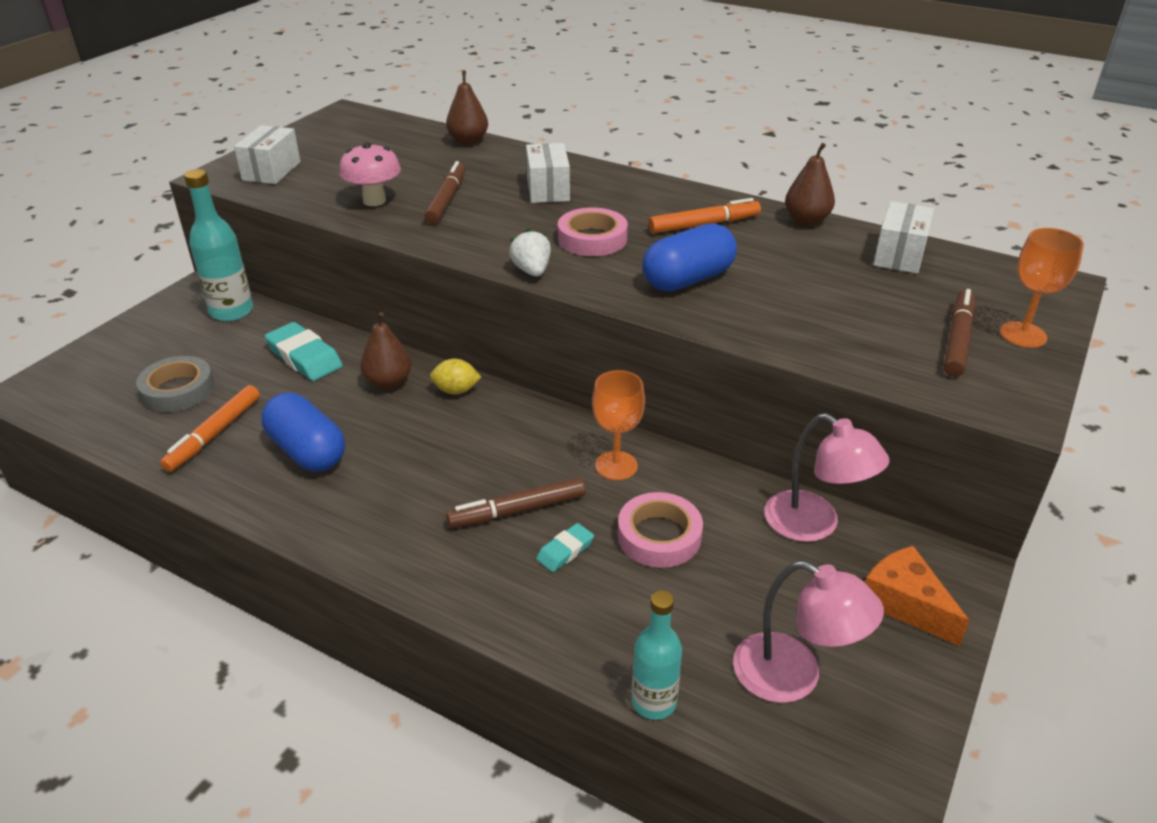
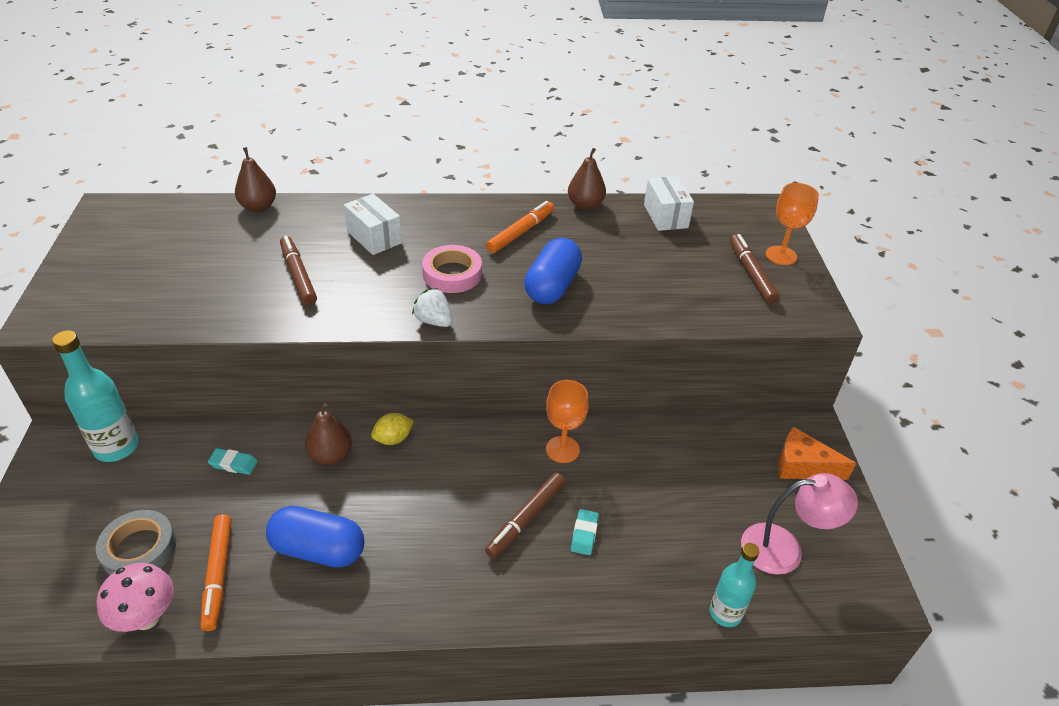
camera: 35 degrees left, 5 degrees up
white box [234,125,301,184] -> none
turquoise eraser [265,322,343,381] -> turquoise eraser [208,448,258,475], size x0.55
pink mushroom [339,143,401,206] -> pink mushroom moved to [96,563,174,632]
pink tape [618,492,703,568] -> none
pink lamp [765,413,889,542] -> none

